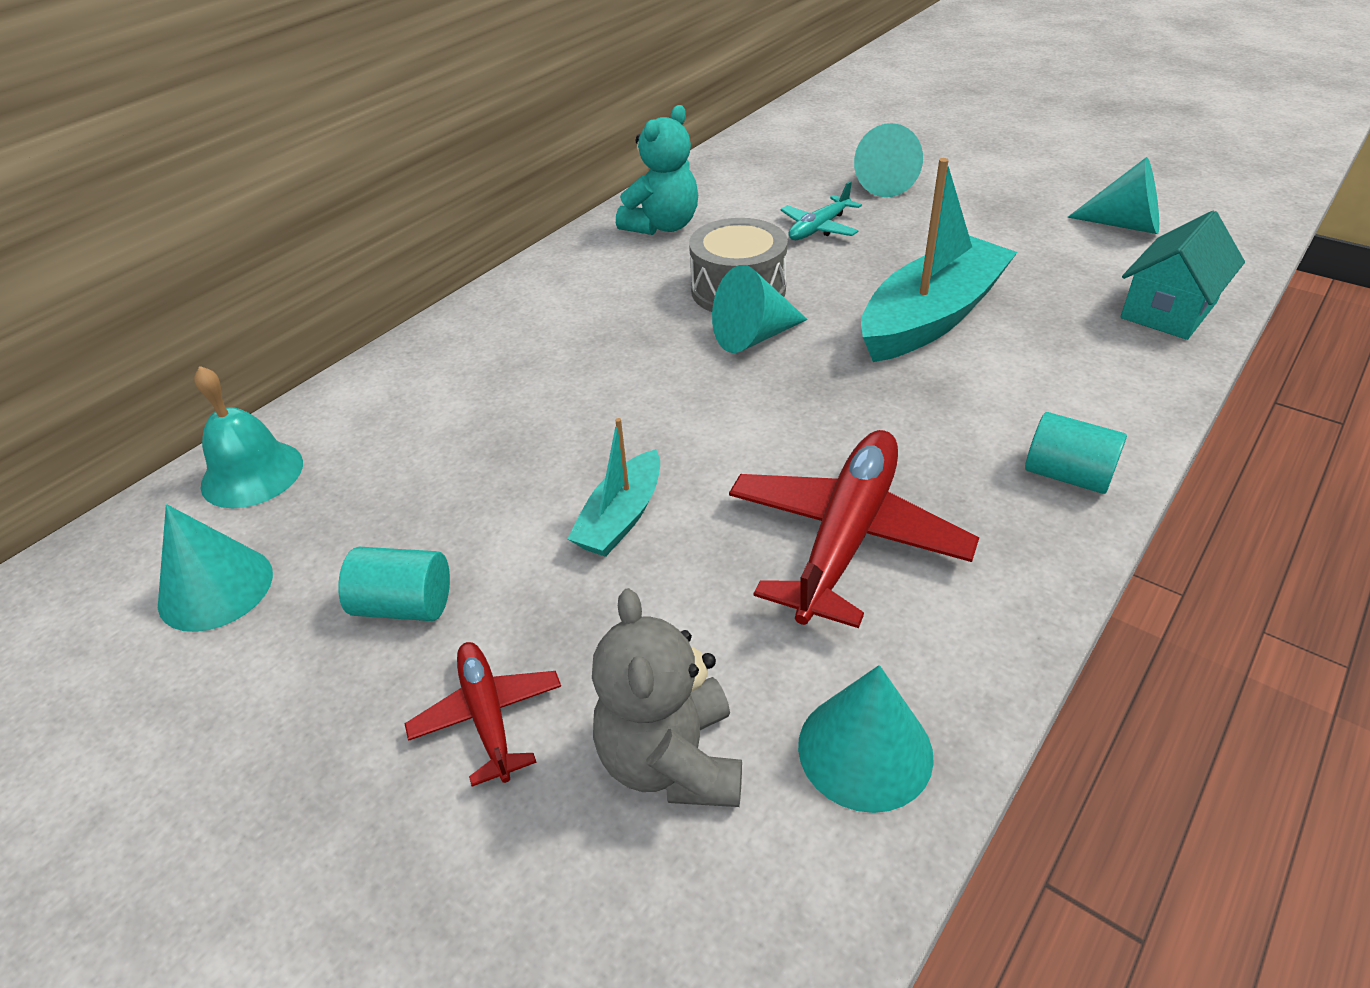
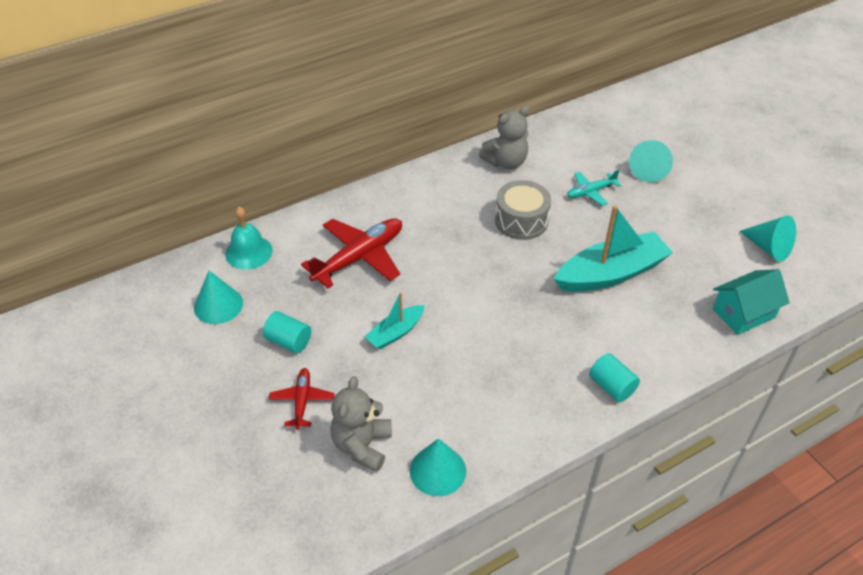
camera: 20 degrees right, 5 degrees up
turquoise teddy bear [616,105,698,235] -> grey teddy bear [479,106,530,169]
turquoise cone [712,265,808,353] -> none
red plane [729,430,979,628] -> red plane moved to [301,219,402,288]

